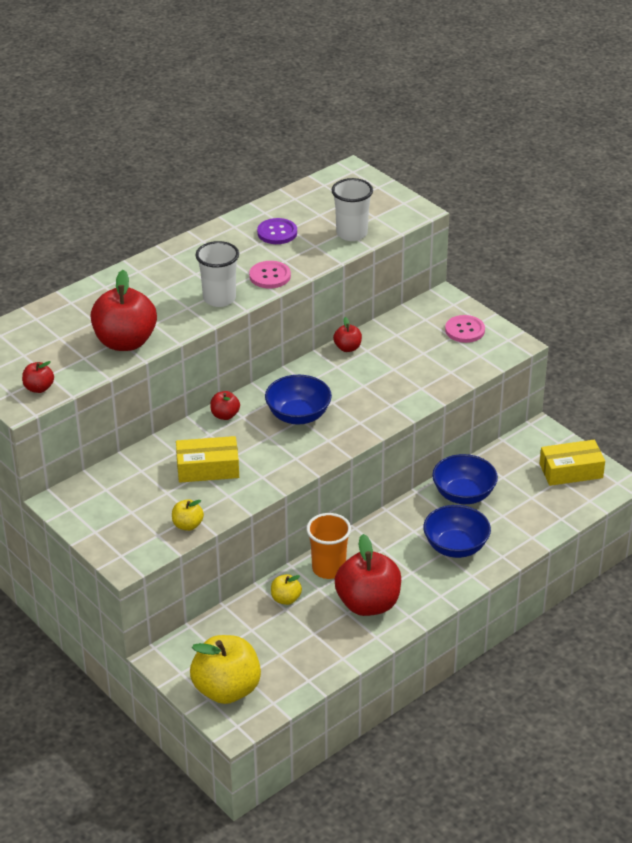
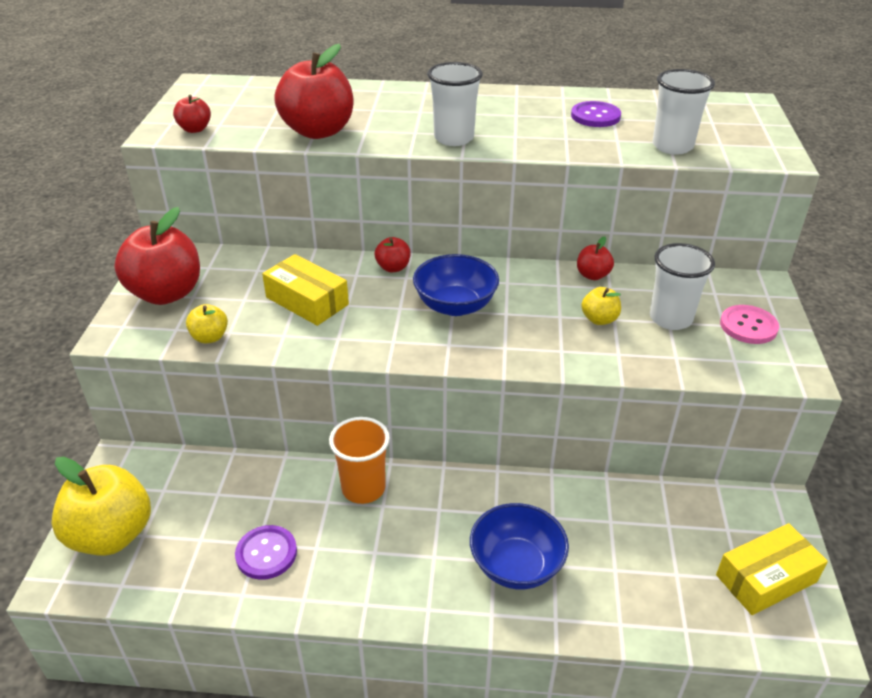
camera: 45 degrees right, 0 degrees up
pink button [249,261,291,288] -> none
yellow apple [271,574,302,605] -> yellow apple moved to [581,287,621,325]
red apple [335,534,401,616] -> red apple moved to [114,207,200,305]
blue bowl [432,454,498,504] -> none
yellow box [540,440,605,486] -> yellow box turned 60 degrees counterclockwise [716,523,828,615]
none -> purple button [235,525,297,580]
none -> white cup [650,243,715,330]

